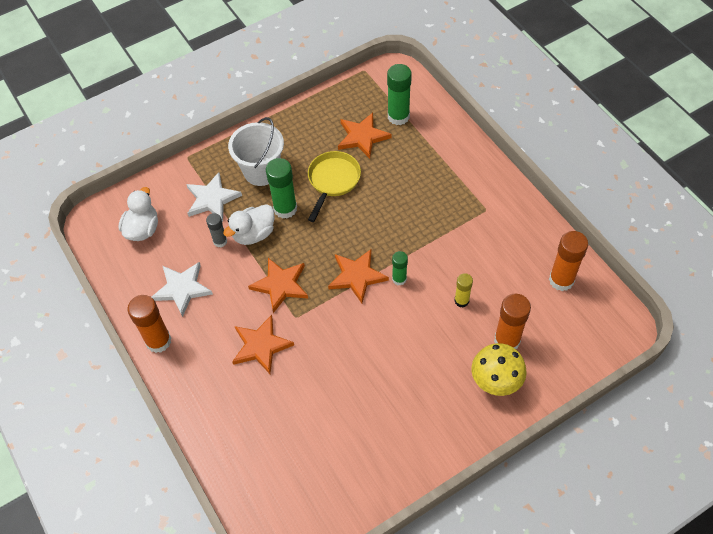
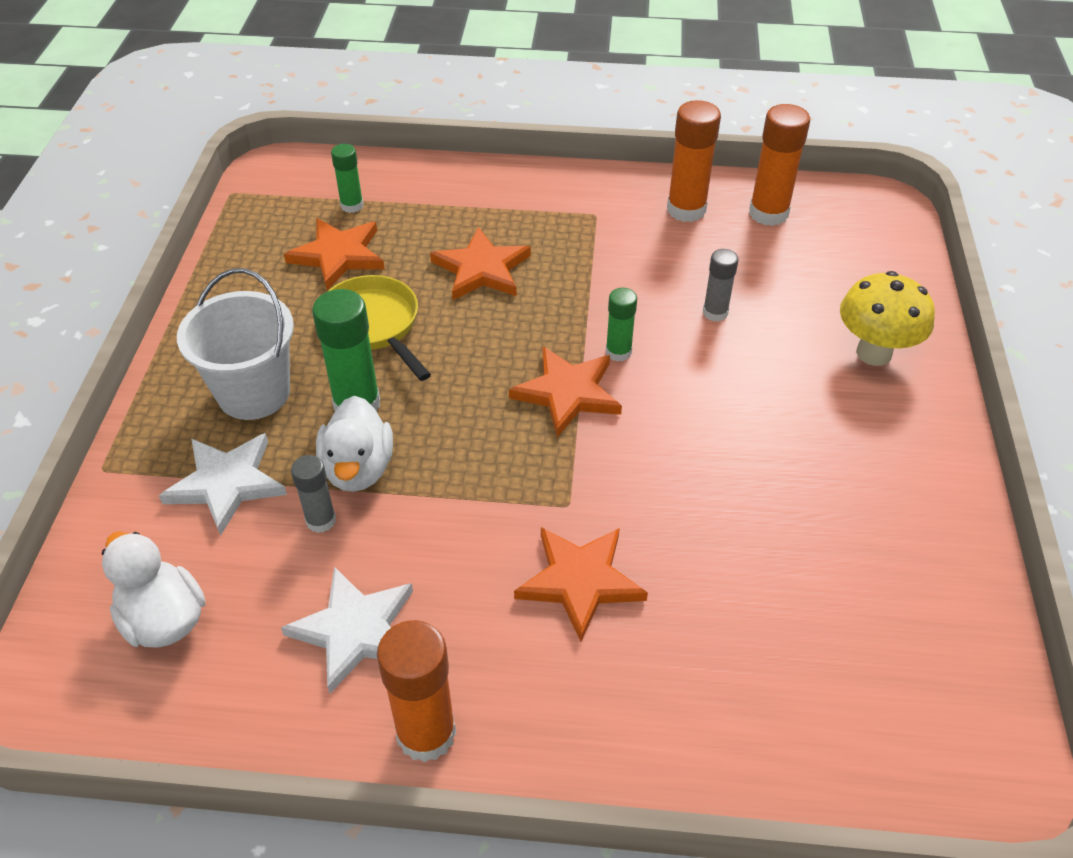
camera: 55 degrees left, 10 degrees down
orange star [248,258,308,313] -> orange star moved to [430,227,531,300]
green glue stick [387,64,412,125] -> green glue stick [331,144,363,213], size x0.59
yellow glue stick [454,273,473,308] -> grey glue stick [703,249,739,322]
orange glue stick [494,294,531,349] -> orange glue stick moved to [667,100,721,222]

